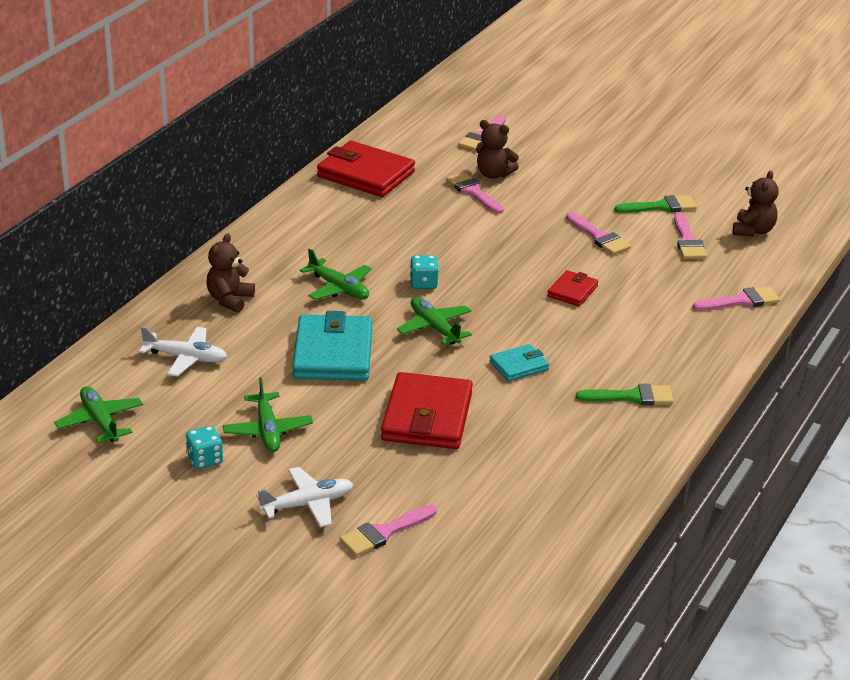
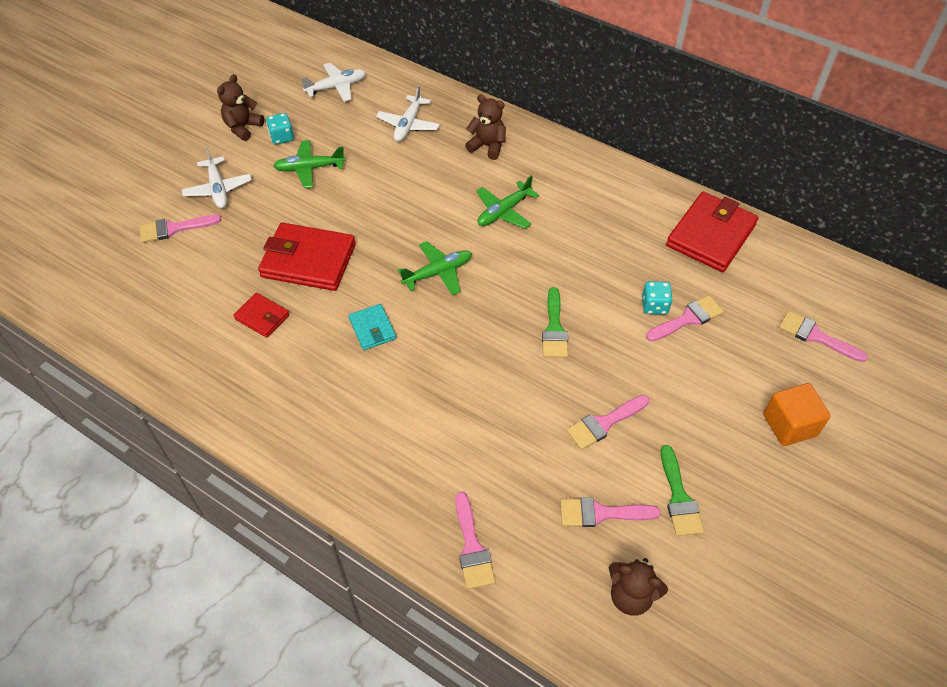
camera: 95 degrees right, 20 degrees up
green plane [54,386,143,443] -> white plane [301,63,366,102]
turquoise wallet [292,311,372,381] -> none
pink brush [340,505,437,556] -> pink brush turned 75 degrees counterclockwise [140,215,221,243]
turquoise dice [410,255,439,289] -> turquoise dice moved to [642,281,673,315]
brown teddy bear [476,120,519,179] -> brown teddy bear moved to [217,74,264,141]
red wallet [547,270,598,306] -> red wallet moved to [233,293,289,338]
green brush [576,384,674,405] -> green brush moved to [542,287,568,358]
none -> orange cube [763,383,831,446]

